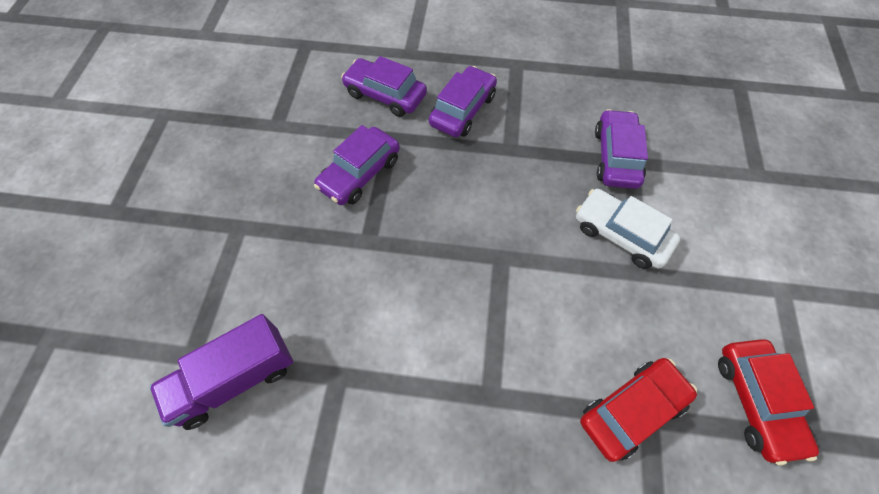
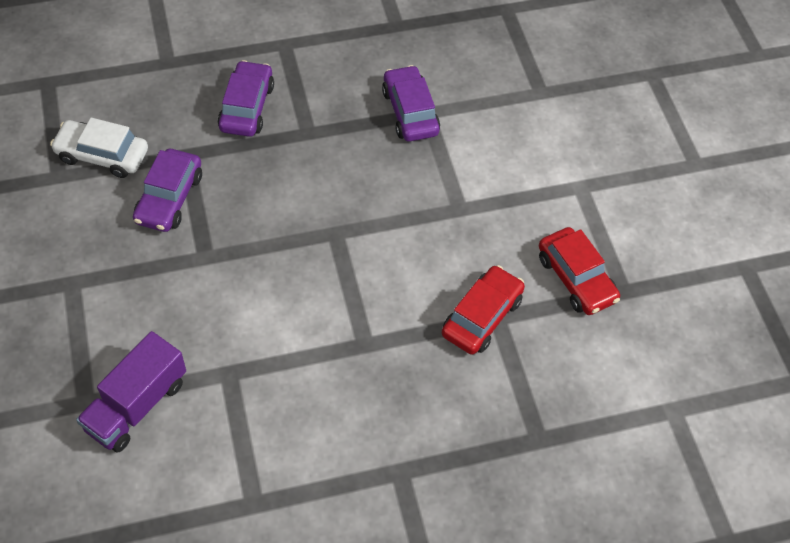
camera: 25 degrees left, 5 degrees down
purple car [341,56,427,117] -> none
white car [576,189,680,269] -> white car moved to [50,118,148,178]

